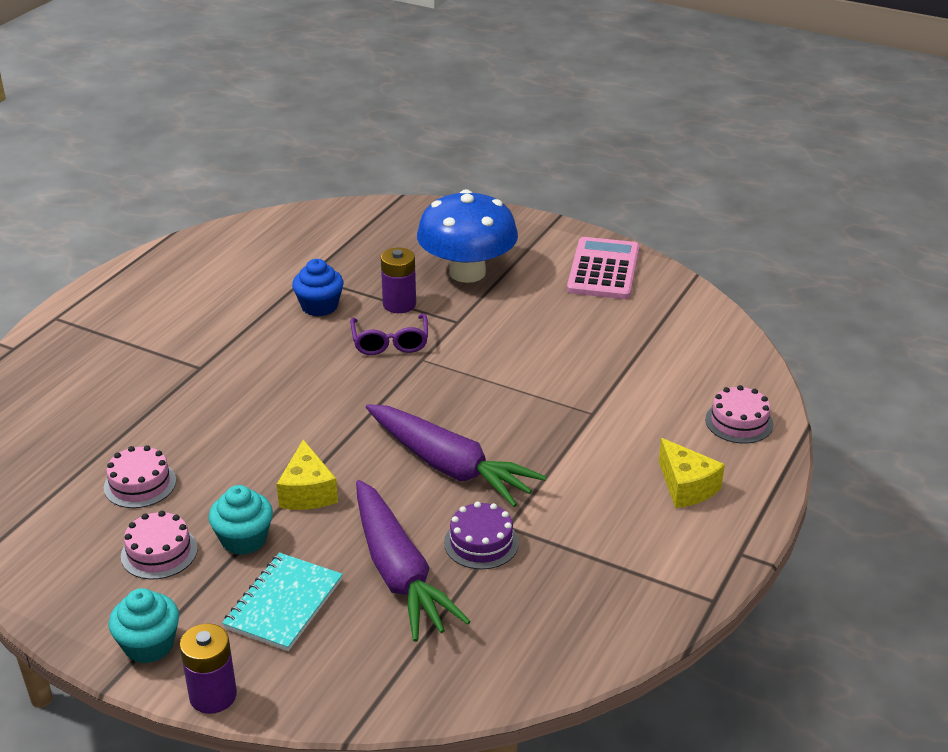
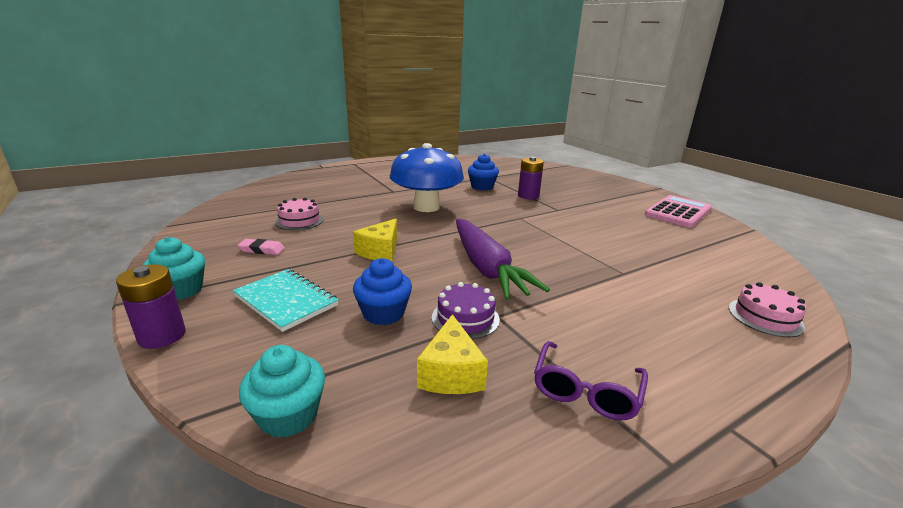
camera: 30 degrees right, 10 degrees down
pink cake [121,511,198,579] -> pink eraser [237,239,285,255]
turquoise cupcake [209,485,273,555] -> turquoise cupcake moved to [239,345,325,438]
turquoise notebook [222,553,343,651] -> turquoise notebook turned 75 degrees clockwise [233,269,339,332]
purple glasses [350,313,428,355] -> purple glasses moved to [534,341,648,420]
purple carrot [356,480,471,642] -> blue cupcake [353,258,412,325]
blue mushroom [417,189,518,283] -> blue mushroom moved to [390,143,464,212]
yellow cheese [659,438,725,508] -> yellow cheese moved to [417,314,488,394]

